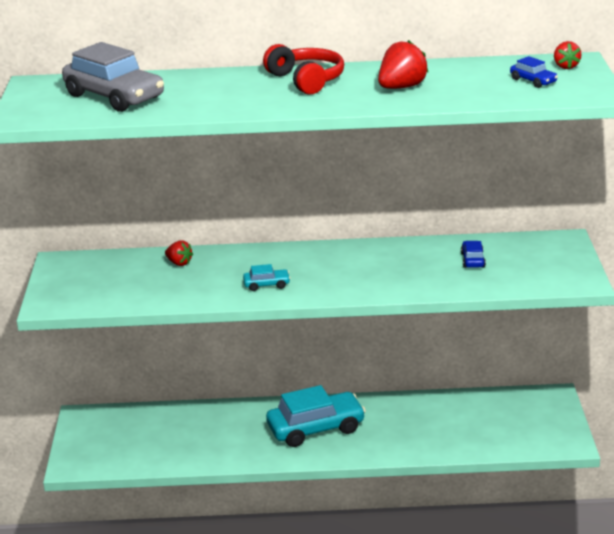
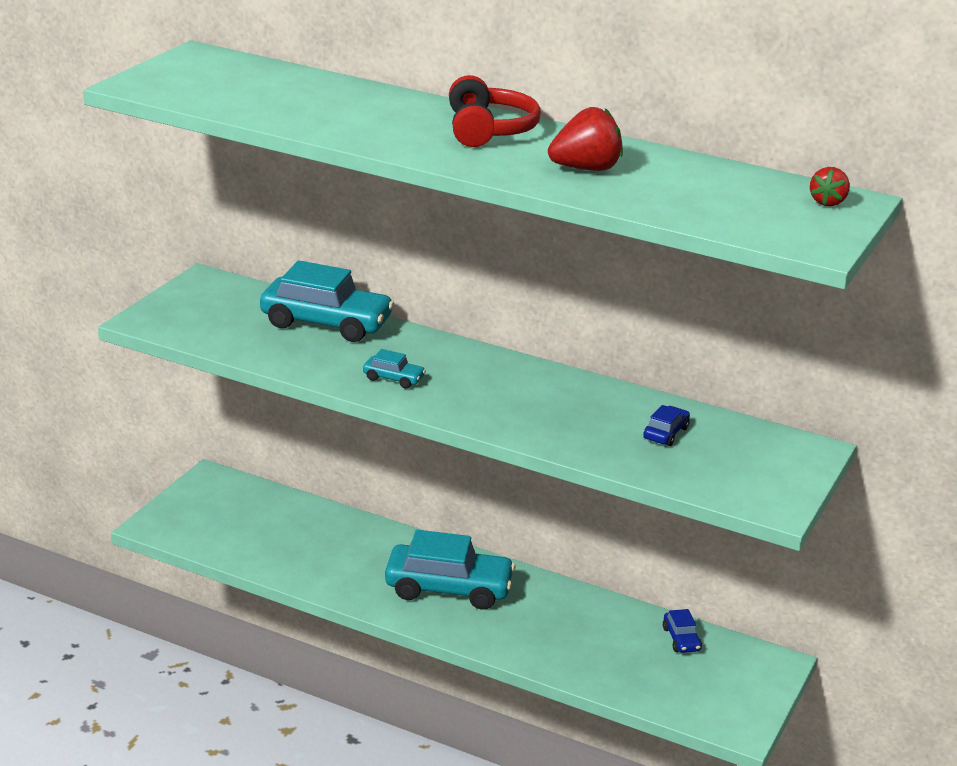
camera: 25 degrees right, 0 degrees up
grey car [62,42,164,112] -> none
red strawberry [165,240,193,266] -> turquoise car [260,261,395,342]
blue car [510,56,558,88] -> blue car moved to [663,609,702,653]

